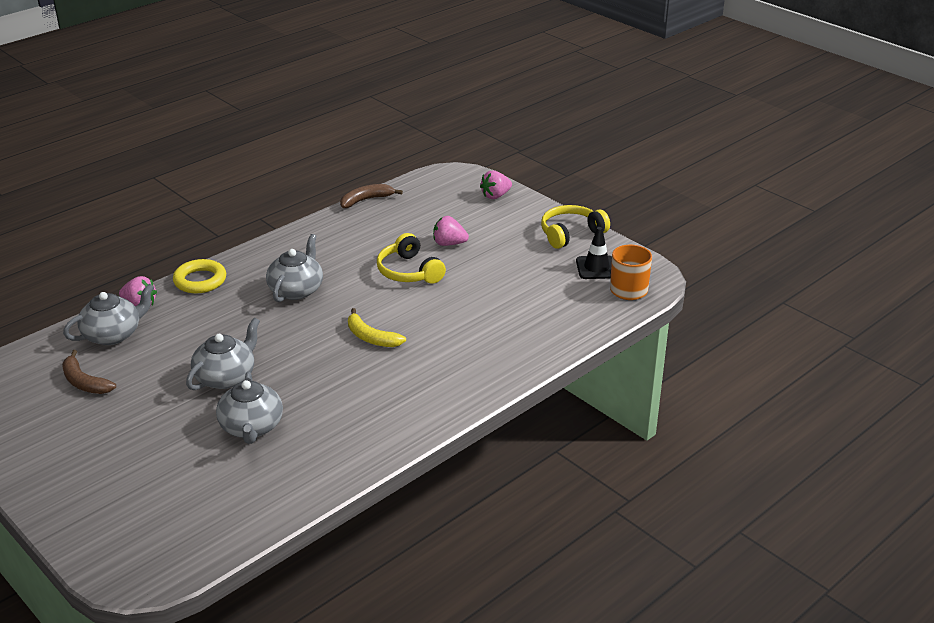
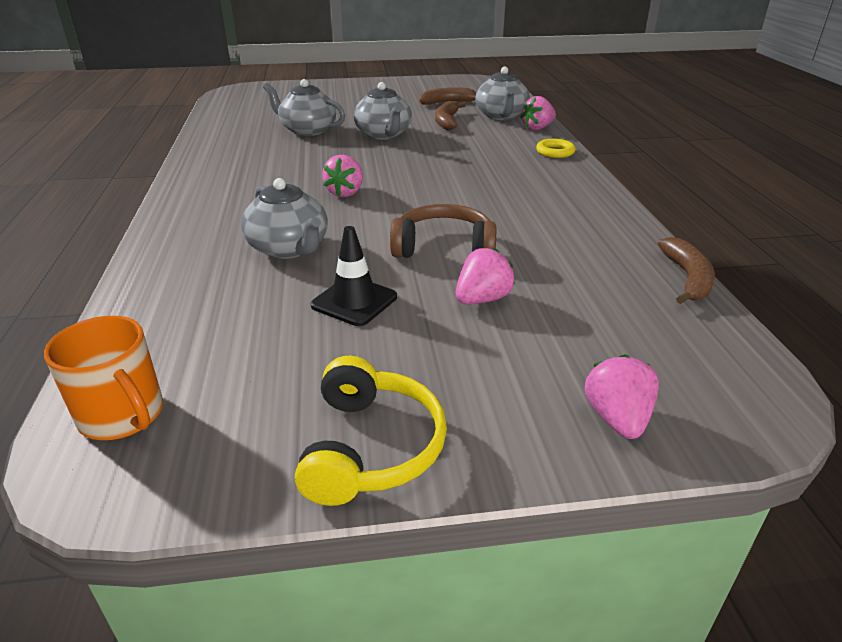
camera: 125 degrees right, 0 degrees up
yellow ring [173,259,226,293] -> yellow ring [536,139,576,158], size x0.66
grey teapot [266,234,323,302] -> grey teapot moved to [241,178,328,259]
yellow banana [348,308,406,347] -> pink strawberry [322,155,363,197]
yellow headphones [377,233,446,284] -> brown headphones [390,204,496,258]
black traffic cone [576,227,612,279] -> black traffic cone moved to [311,226,397,326]
none -> brown banana [435,101,466,130]

